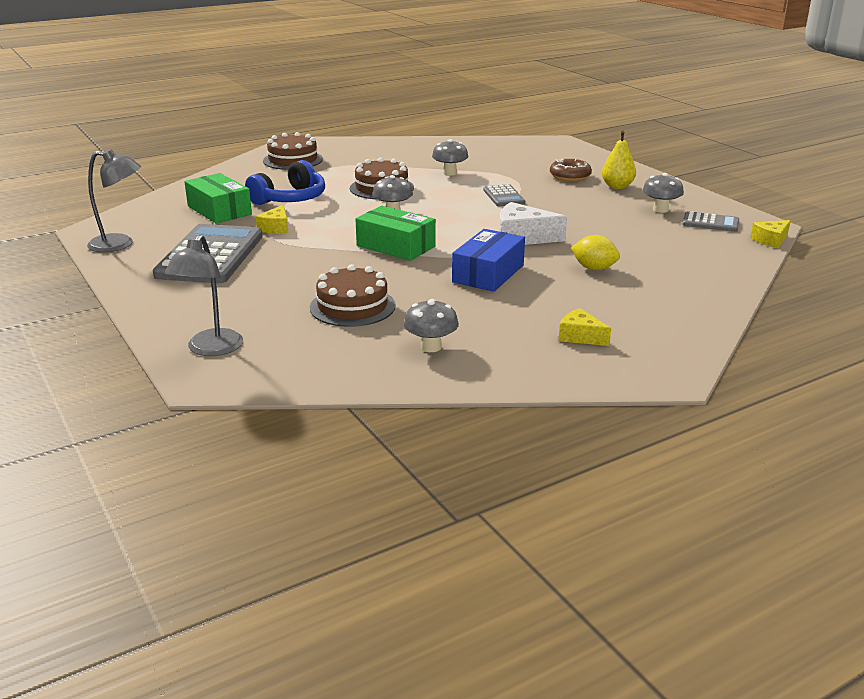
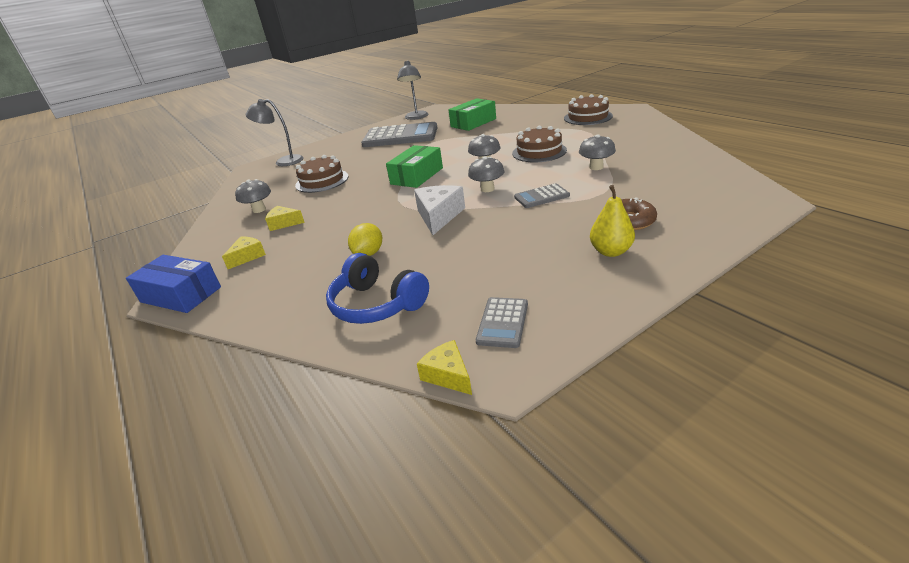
camera: 90 degrees right, 5 degrees up
blue headphones [245,160,325,205] -> blue headphones moved to [326,253,429,324]
yellow cheese [256,205,288,234] -> yellow cheese moved to [265,206,305,231]
blue box [452,229,525,292] -> blue box moved to [126,255,221,313]
grey mushroom [642,173,684,213] -> grey mushroom moved to [468,156,504,192]

